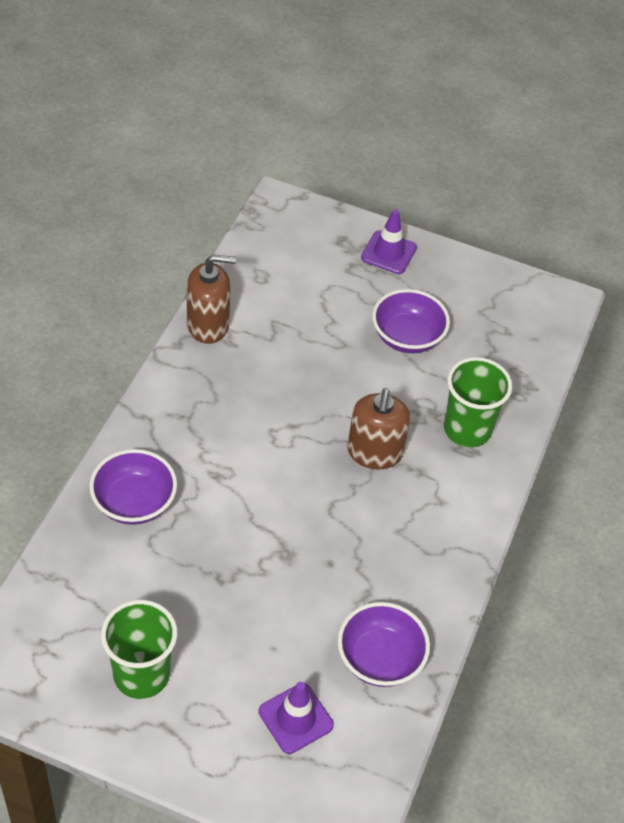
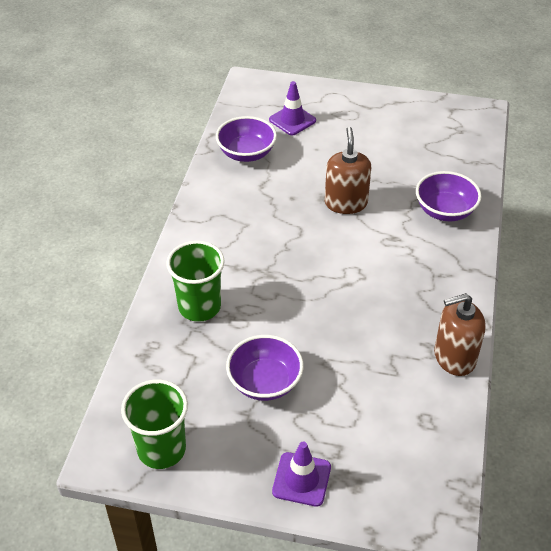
camera: 175 degrees right, 5 degrees down
green cup [101,600,177,699] -> green cup moved to [121,379,188,469]
brown soap dispenser [348,388,410,469] -> brown soap dispenser moved to [325,127,371,214]

